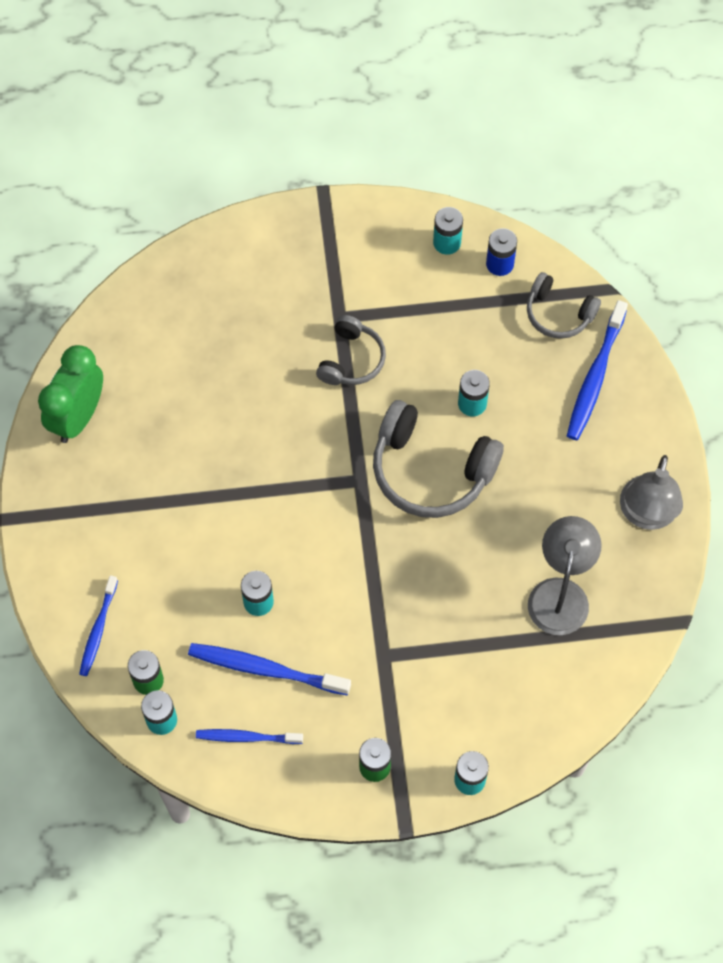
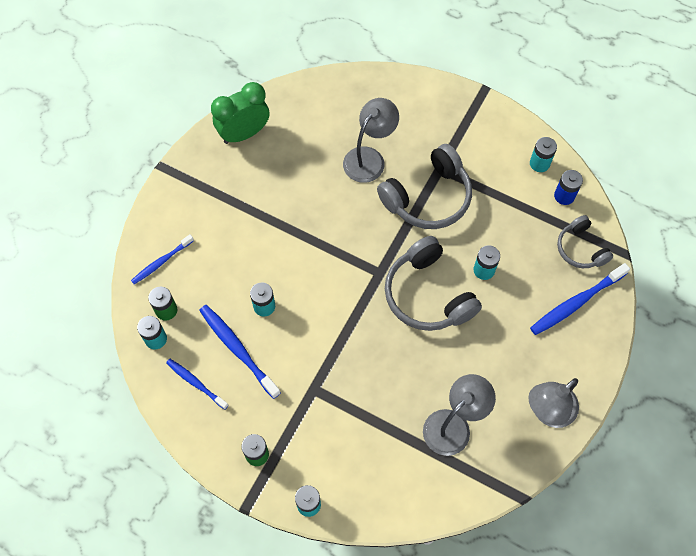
camera: 35 degrees right, 0 degrees up
grey headphones [316,315,386,385] -> grey headphones [377,144,472,229], size x1.70
none -> grey lamp [343,98,399,183]

